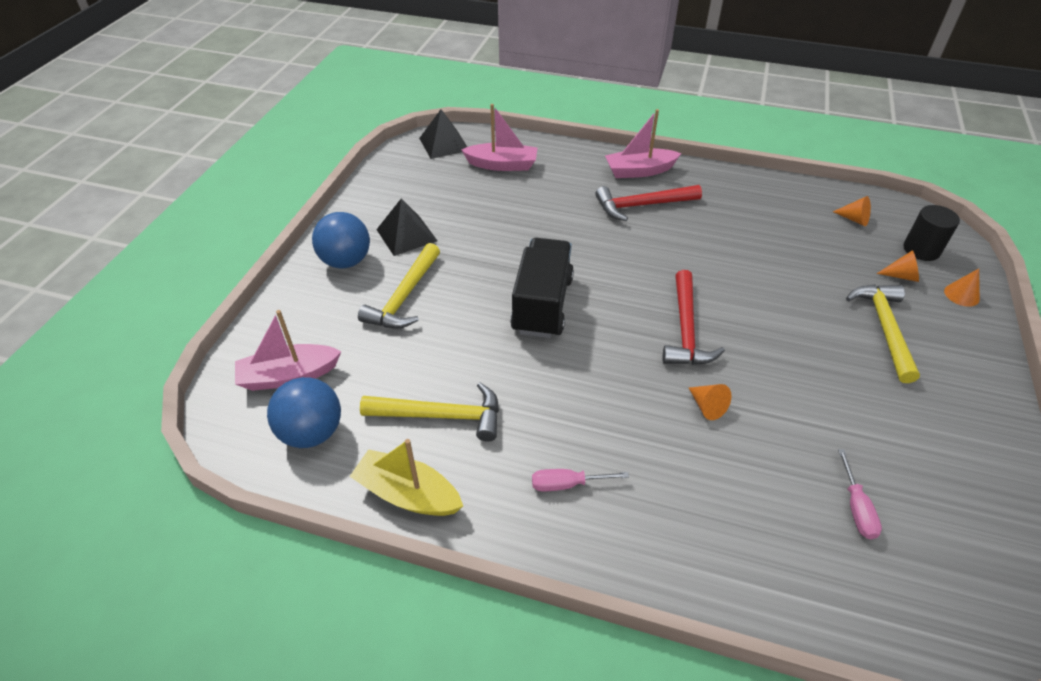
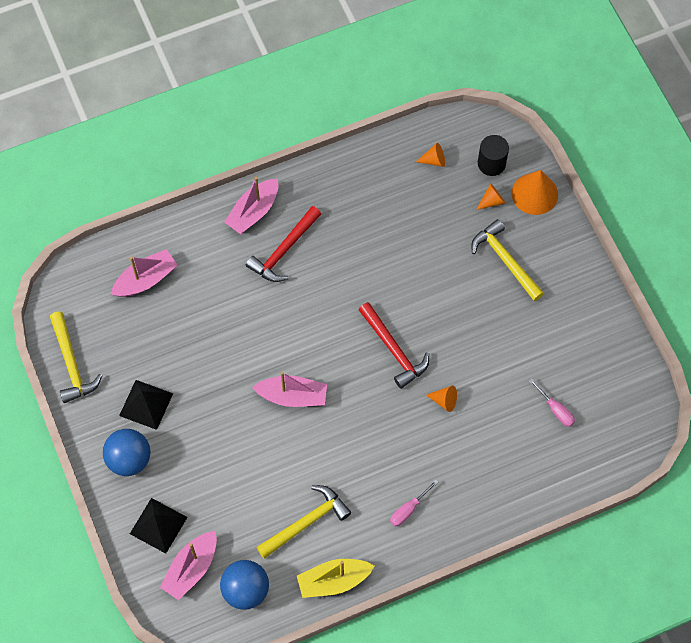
camera: 40 degrees left, 20 degrees up
yellow hammer [358,243,440,329] -> yellow hammer moved to [50,312,102,403]
black pyramid [419,109,467,159] -> black pyramid moved to [130,498,188,553]
black truck [510,238,574,338] -> pink boat [252,372,327,407]
orange cone [944,269,980,307] -> orange cone [511,170,558,215], size x1.87

